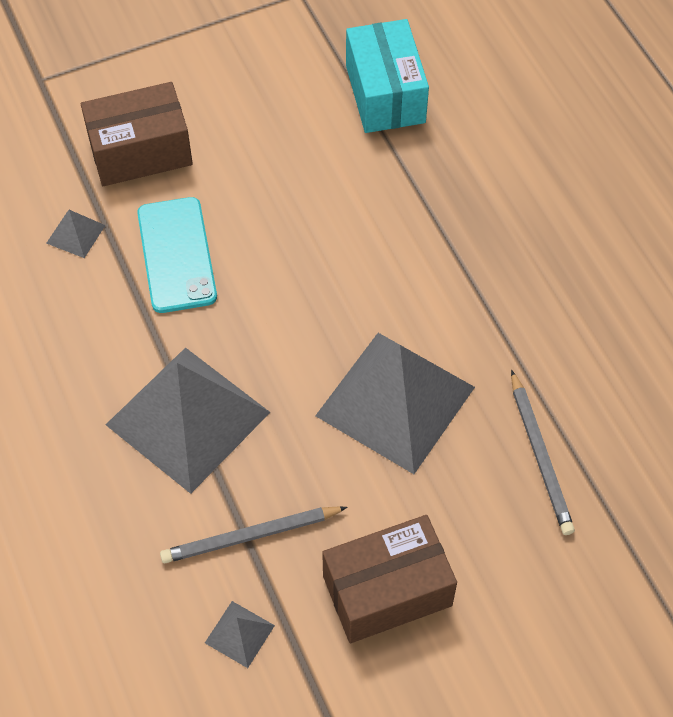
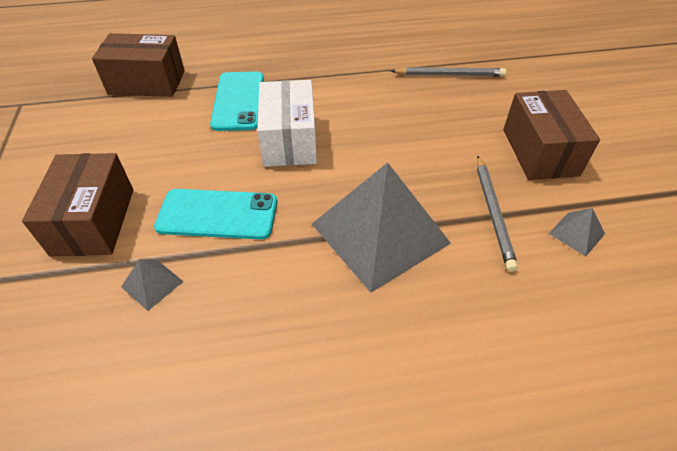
camera: 75 degrees left, 10 degrees down
grey pyramid [315,333,475,474] -> none
turquoise box [346,19,429,133] -> brown box [92,33,185,97]
none -> turquoise phone [210,72,264,131]
none -> white box [257,80,317,167]

